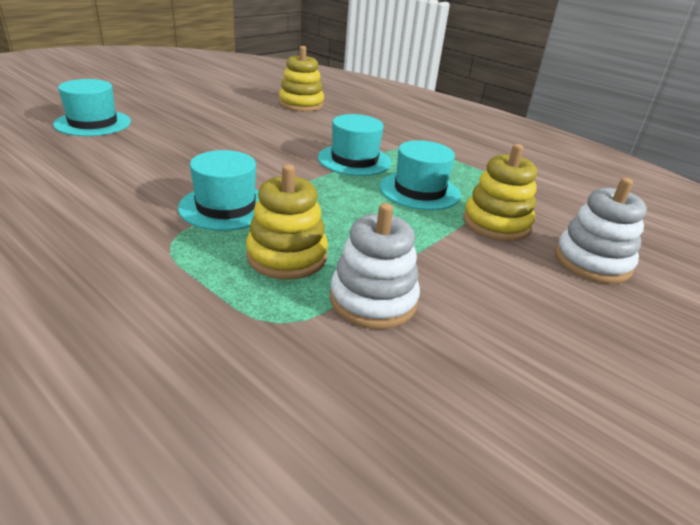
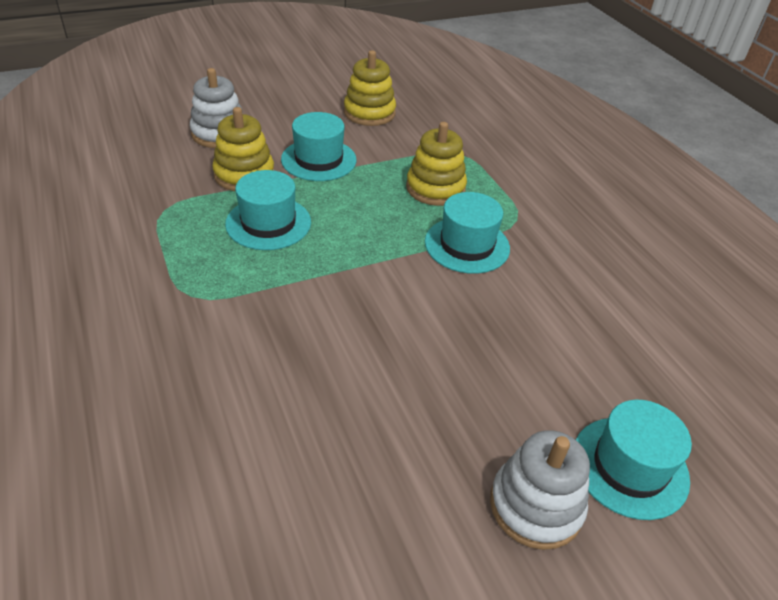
camera: 155 degrees left, 10 degrees up
yellow stacking toy [279,46,324,112] -> yellow stacking toy moved to [344,50,396,126]
turquoise hat [318,114,391,176] -> turquoise hat moved to [281,112,357,181]
white stacking toy [330,203,420,329] -> white stacking toy moved to [490,430,590,550]

